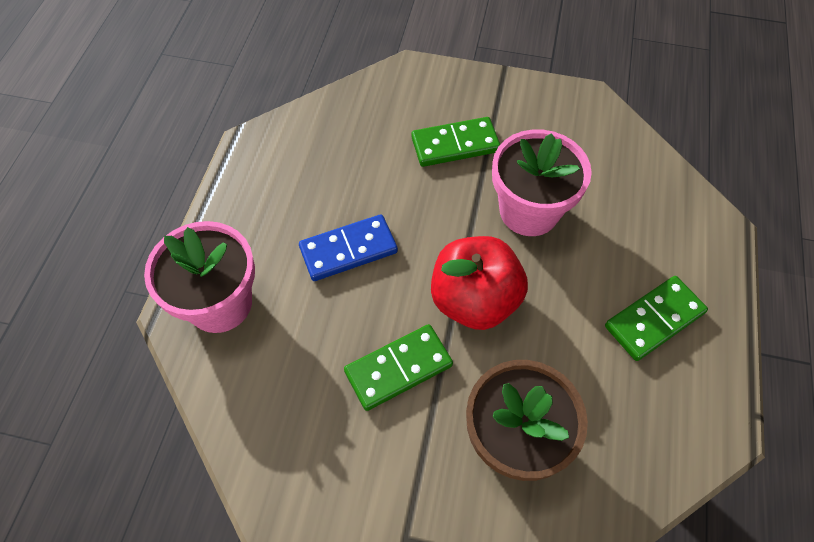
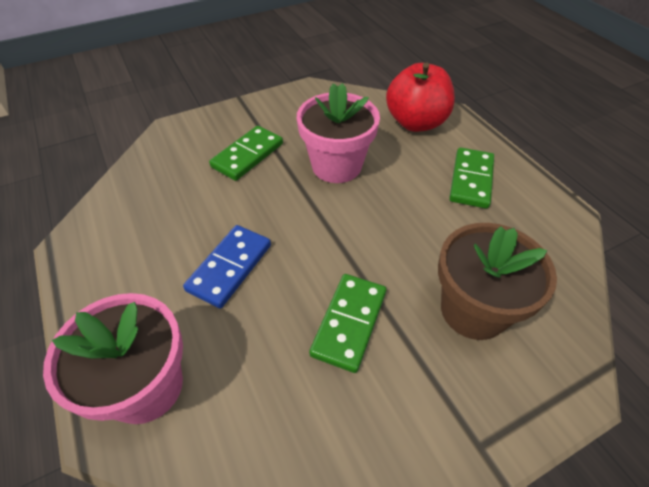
camera: 40 degrees left, 10 degrees down
red apple [431,236,528,330] -> red apple moved to [386,63,455,132]

